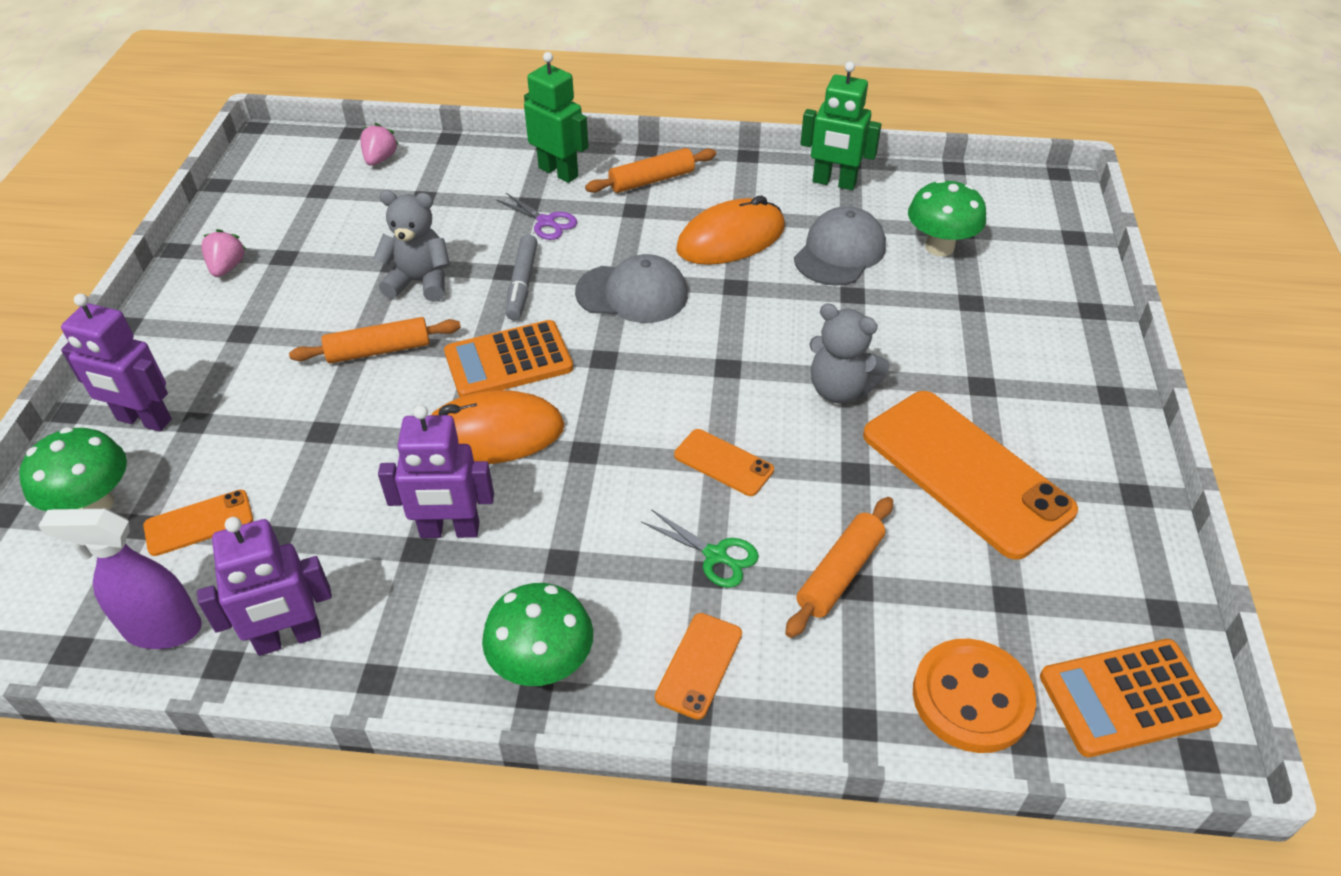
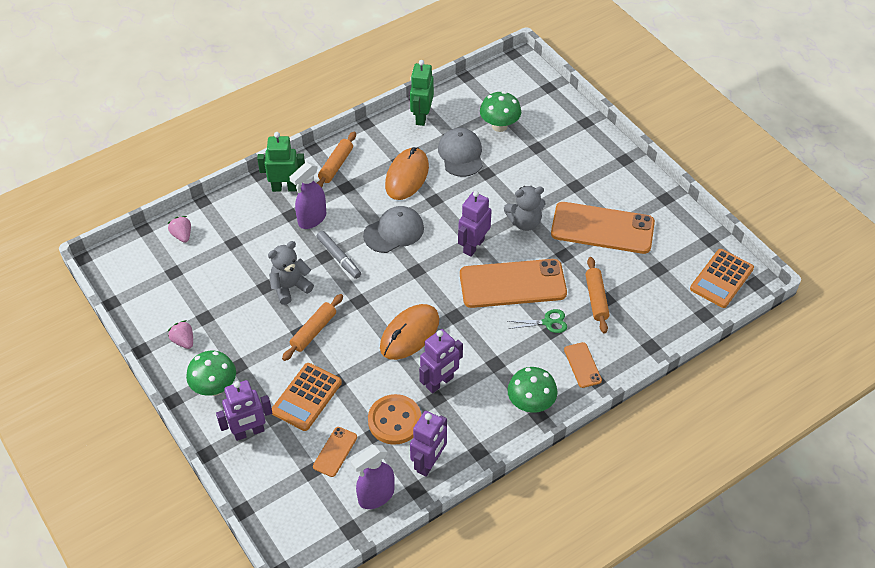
camera: 40 degrees left, 5 degrees up
green mushroom [19,427,127,511] -> green mushroom moved to [186,351,236,396]
orange calculator [444,320,573,397] -> orange calculator moved to [272,363,342,431]
purple scissors [496,193,577,240] -> purple spray bottle [289,162,326,229]
orange phone [674,429,774,496] -> orange phone [460,259,567,308], size x2.16
green robot [800,61,881,190] -> green robot turned 120 degrees clockwise [410,60,434,126]
orange button [913,639,1036,753] -> orange button moved to [368,394,421,445]
none -> purple robot [458,191,492,257]

